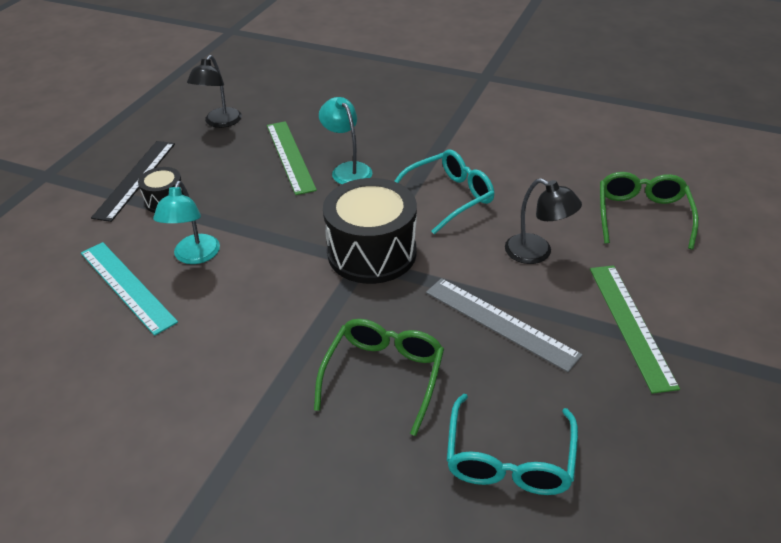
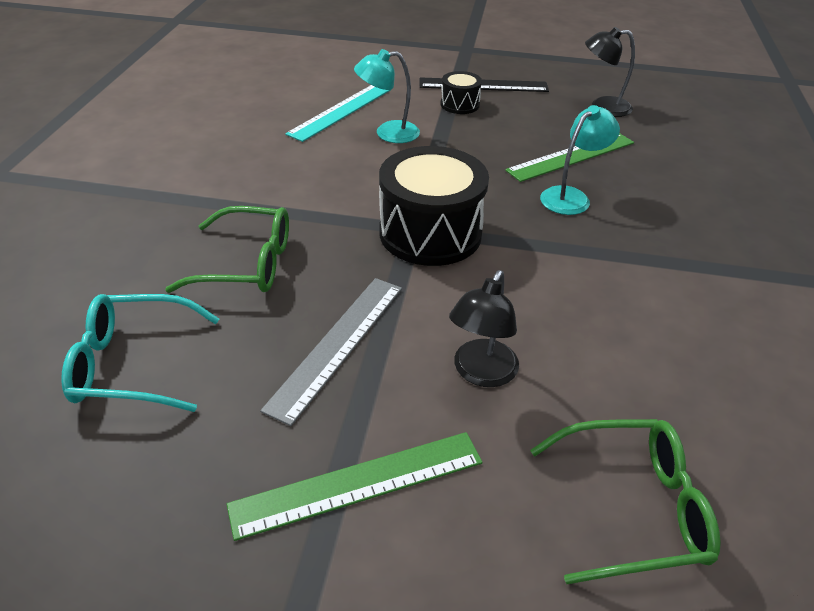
camera: 75 degrees right, 0 degrees up
turquoise glasses [394,150,494,234] -> none

